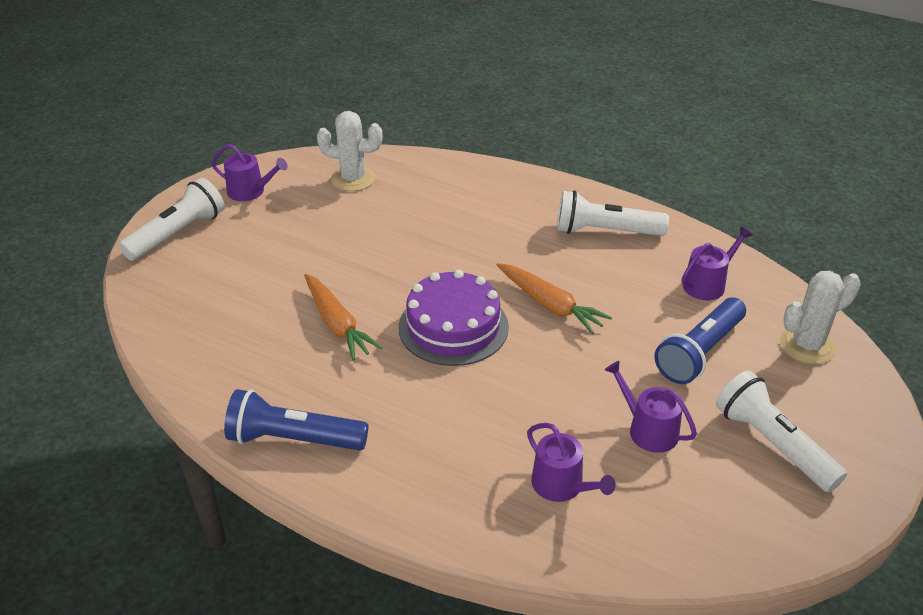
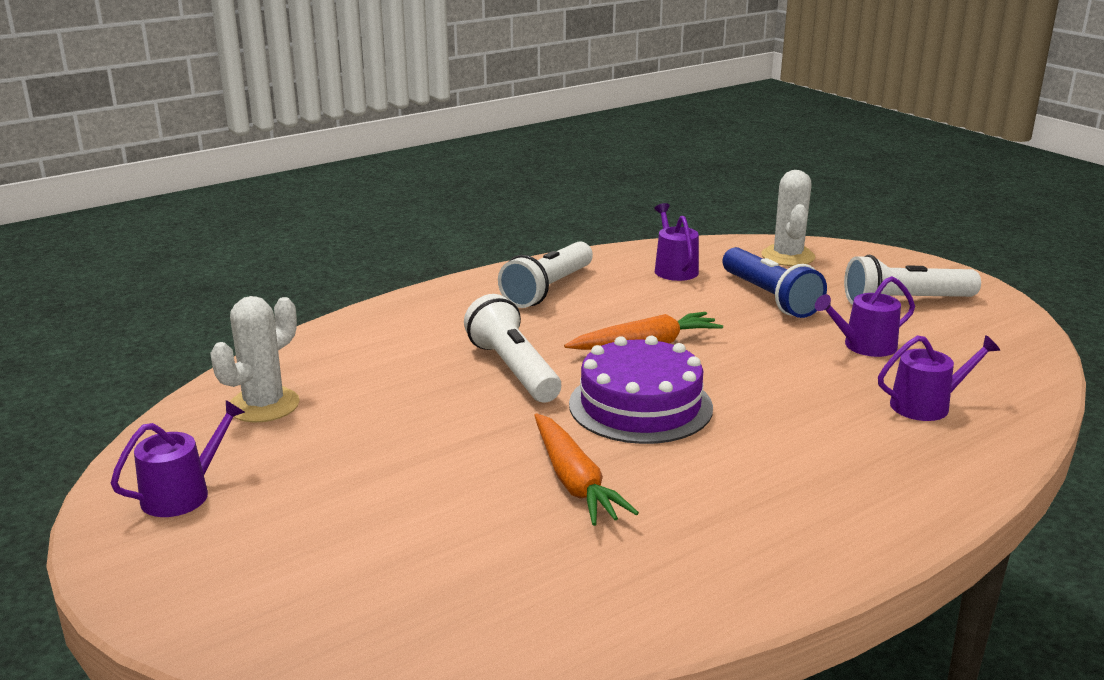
camera: 65 degrees left, 15 degrees down
white flashlight [119,178,224,261] -> white flashlight moved to [464,294,561,403]
blue flashlight [224,389,368,450] -> none
orange carrot [304,274,382,361] -> orange carrot turned 75 degrees clockwise [534,413,639,526]

